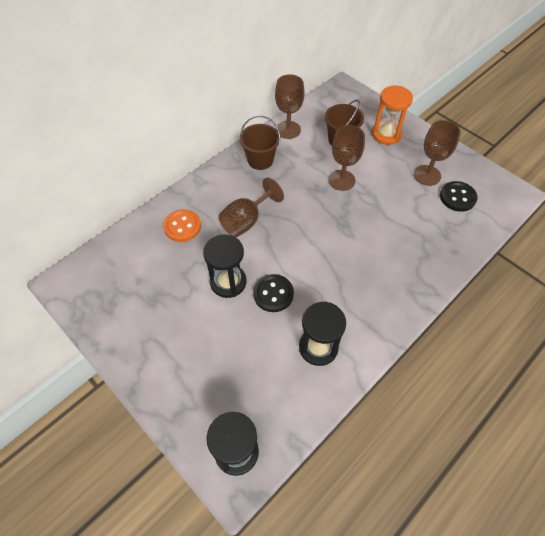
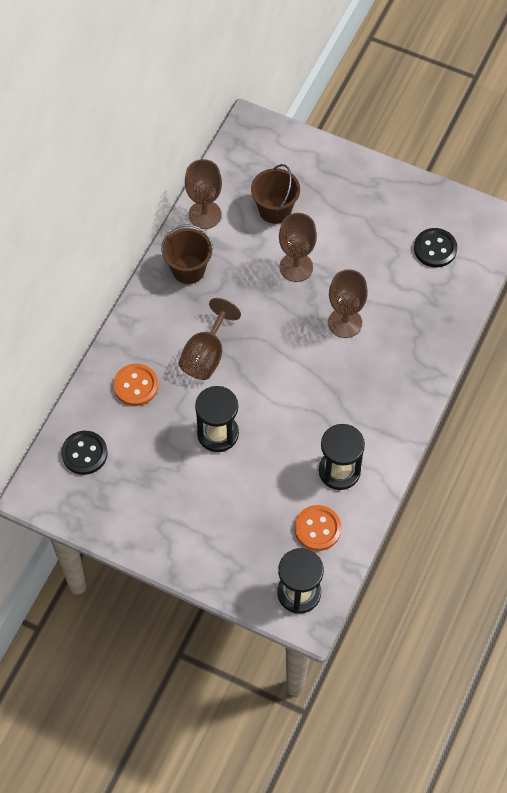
camera: 20 degrees left, 5 degrees up
black button [253,274,294,312] -> black button moved to [61,431,108,475]
orange hourglass [372,86,413,145] -> none
brown goblet [414,120,461,186] -> brown goblet moved to [328,269,368,338]
none -> orange button [294,505,341,551]

